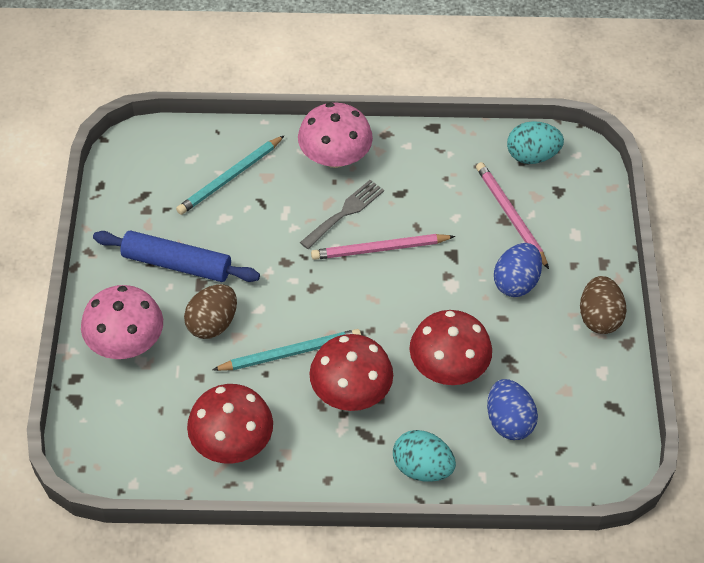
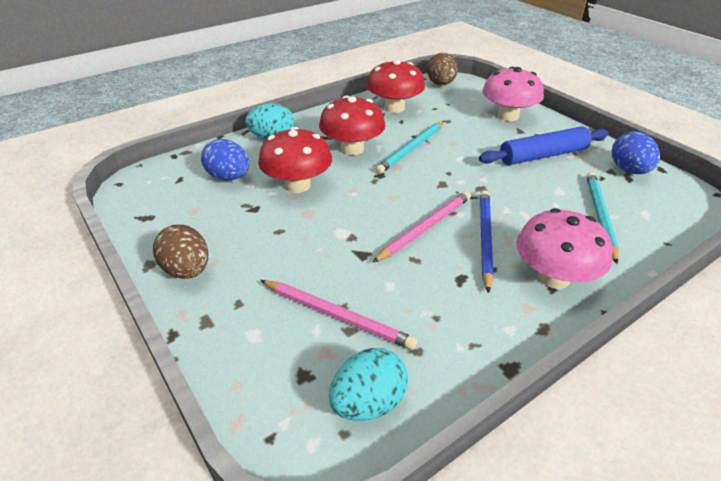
camera: 145 degrees right, 15 degrees down
brown egg [184,284,237,339] -> brown egg moved to [427,53,458,86]
grey fork [300,180,384,249] -> blue pencil [480,190,494,293]
blue egg [494,243,542,297] -> blue egg moved to [612,131,660,174]

